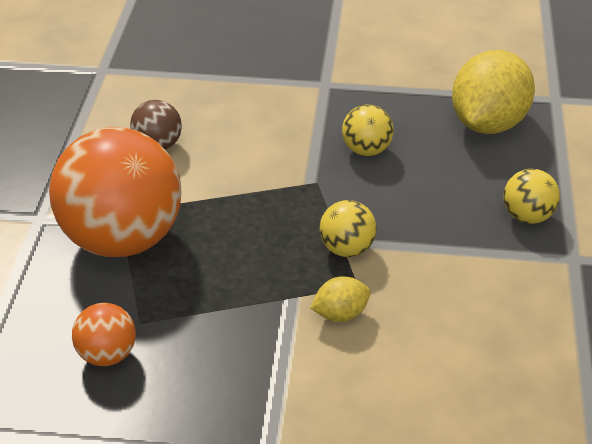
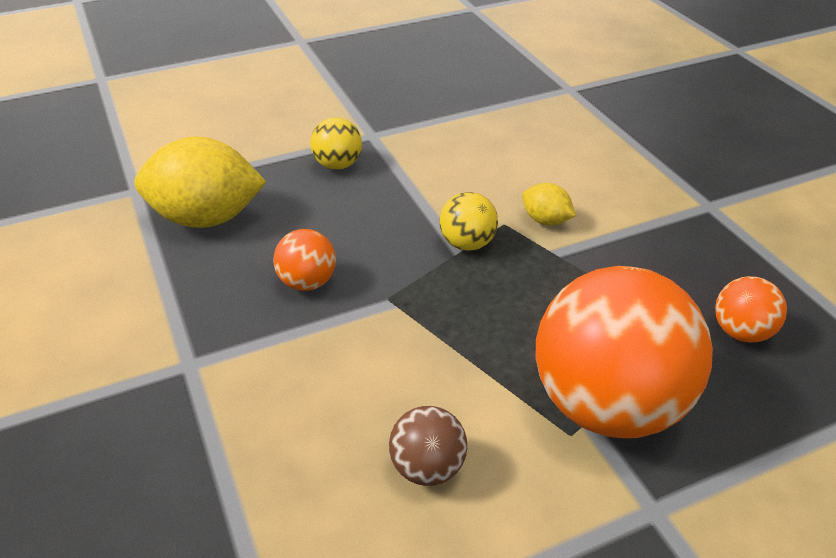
camera: 120 degrees left, 0 degrees up
yellow ball [342,104,393,156] -> orange ball [273,229,336,291]

